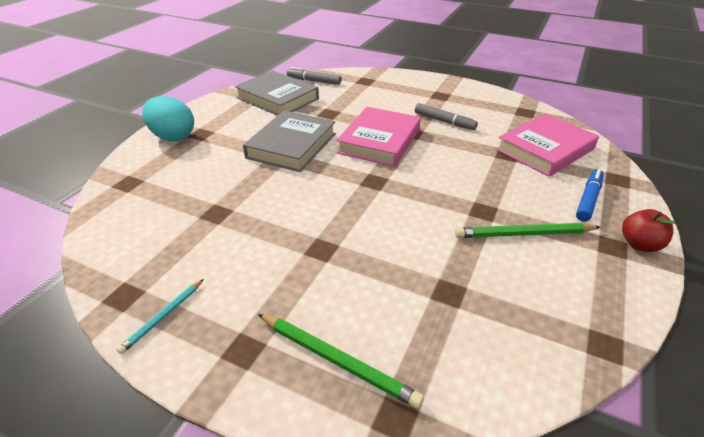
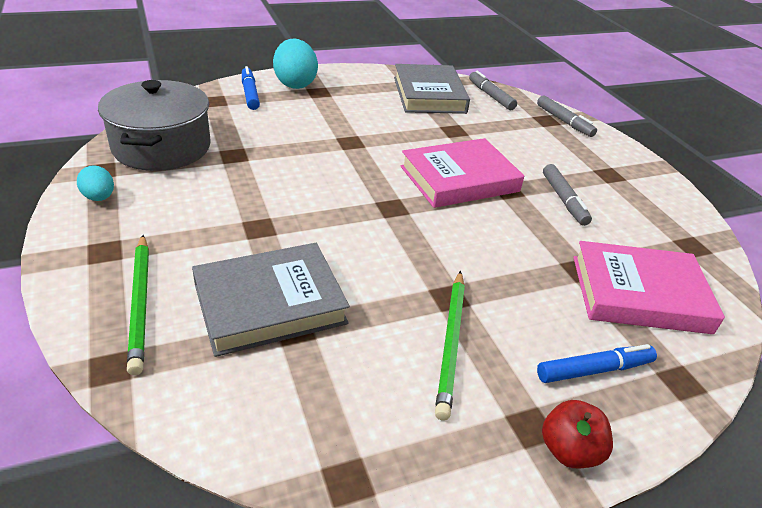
camera: 40 degrees right, 0 degrees up
turquoise pencil [117,279,204,354] -> turquoise egg [77,165,114,201]
grey book [243,111,336,172] -> grey book moved to [192,243,350,357]
green pencil [455,223,600,238] -> green pencil turned 120 degrees counterclockwise [435,271,465,421]
none -> grey pot [98,80,211,171]
none -> blue marker [242,66,260,110]
none -> grey marker [537,96,597,137]

